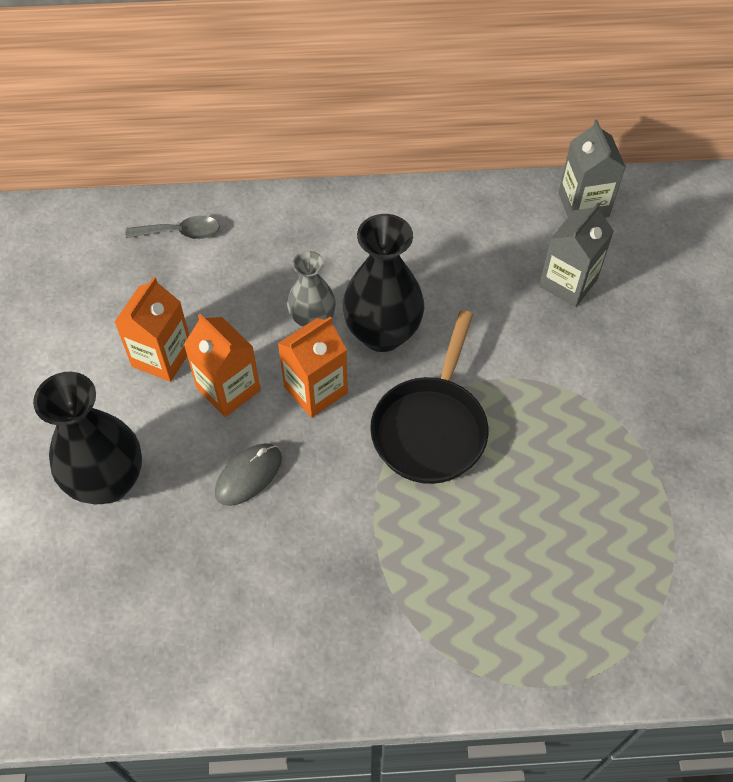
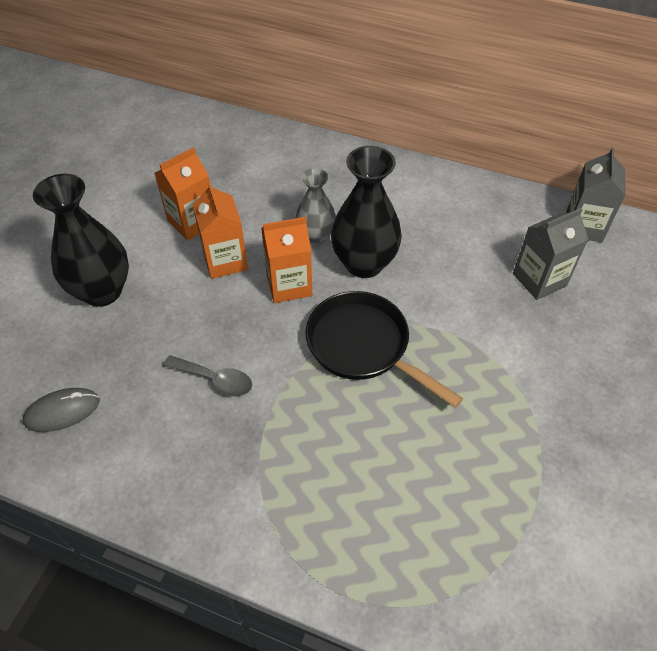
camera: 25 degrees right, 5 degrees down
grey spoon [126,216,220,239] -> grey spoon moved to [163,355,252,397]
grey mouse [215,443,282,506] -> grey mouse moved to [23,388,100,432]
black pan [370,310,489,484] -> black pan turned 90 degrees clockwise [306,291,463,408]

